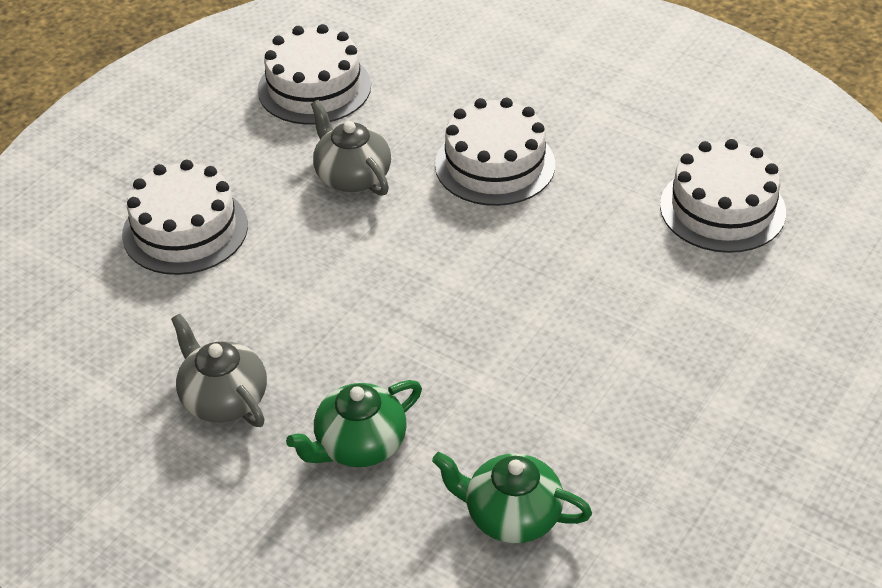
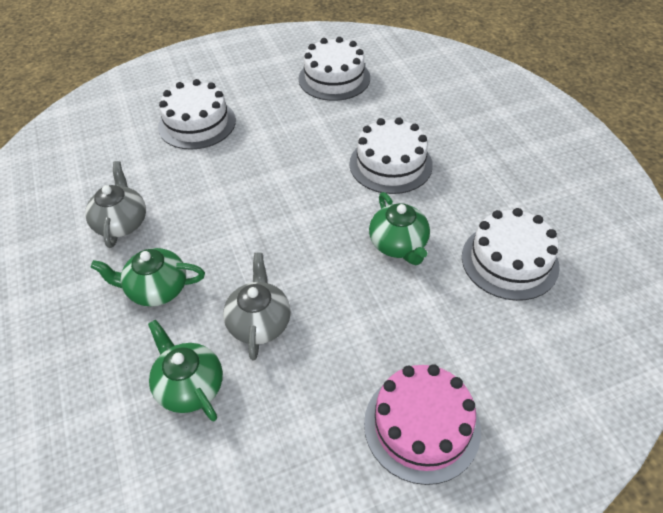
camera: 35 degrees right, 5 degrees up
grey teapot [311,100,391,196] -> grey teapot moved to [223,253,291,360]
none -> pink cake [364,364,481,485]
none -> green teapot [369,192,430,265]

